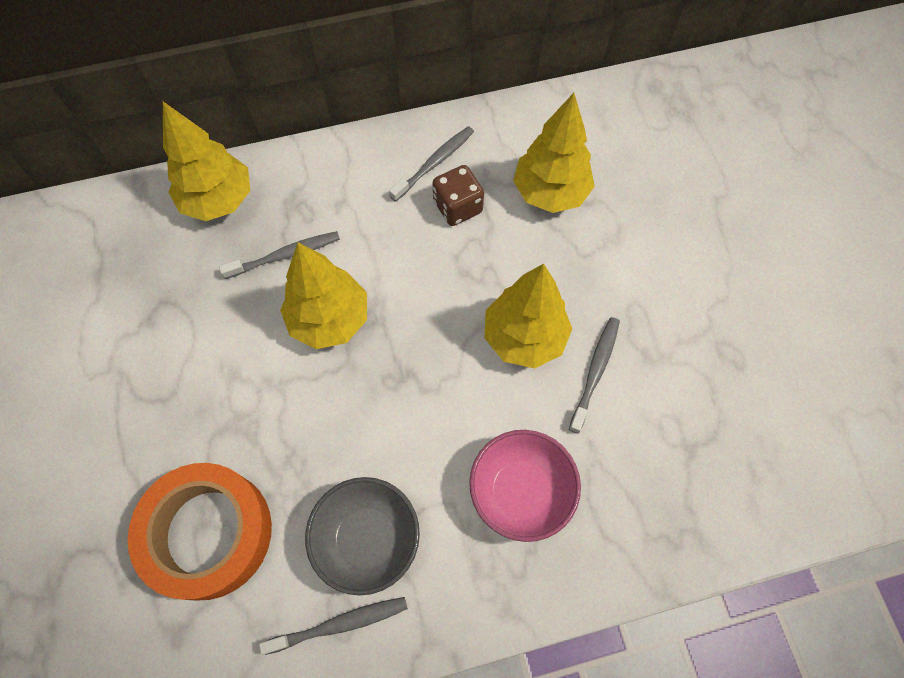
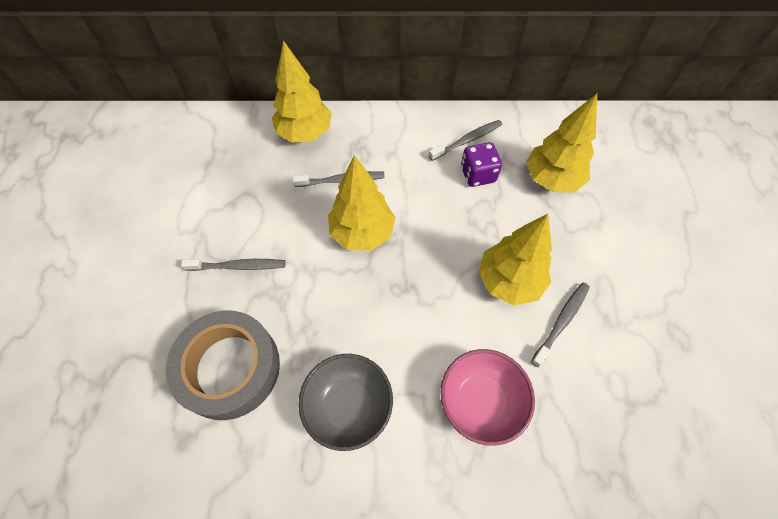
camera: 15 degrees right, 5 degrees down
orange tape [128,463,272,601] -> grey tape [166,311,280,420]
grey toothbrush [259,597,408,655] -> grey toothbrush moved to [181,259,285,271]
brown dice [432,165,484,226] -> purple dice [461,142,502,187]

